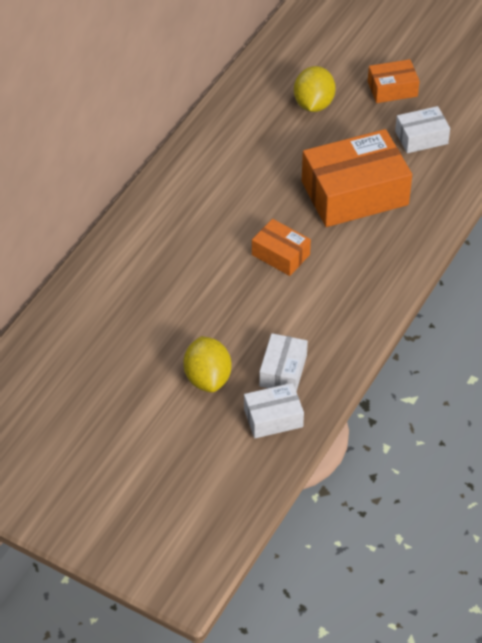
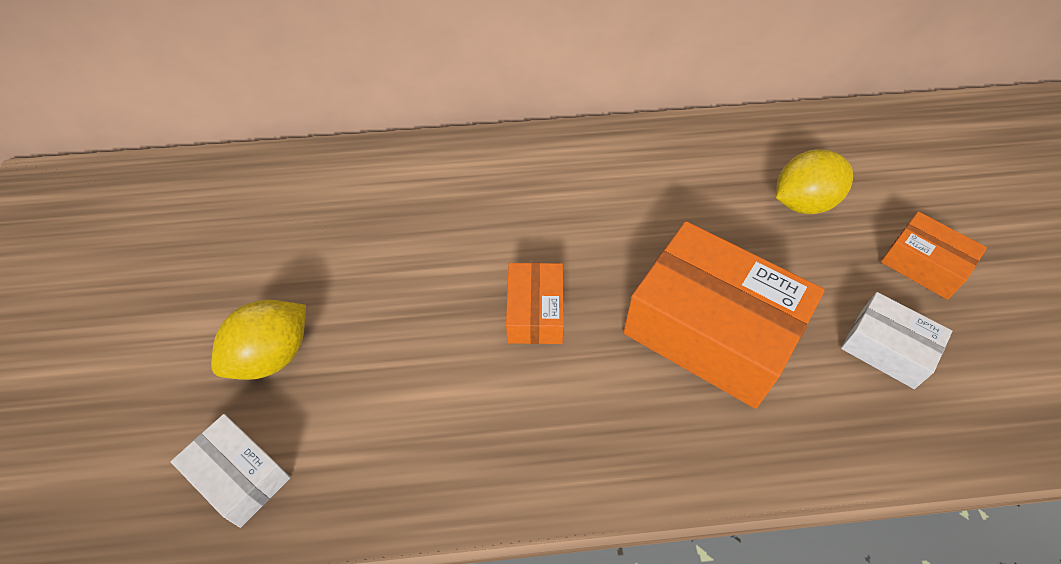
camera: 55 degrees right, 5 degrees up
white box [259,333,308,392] -> none

